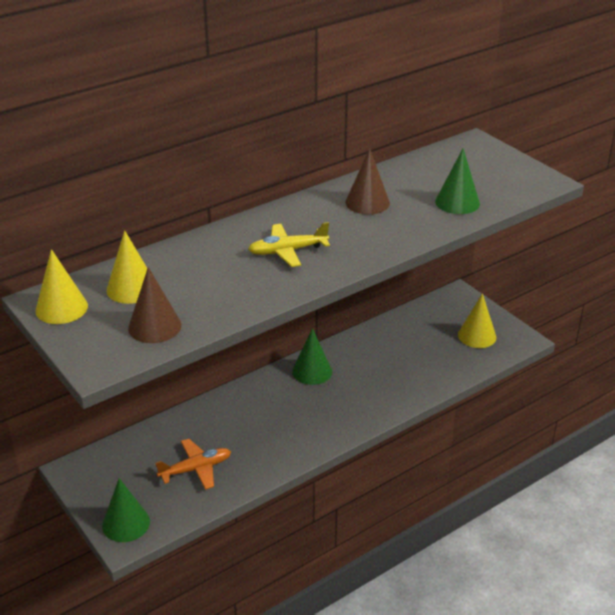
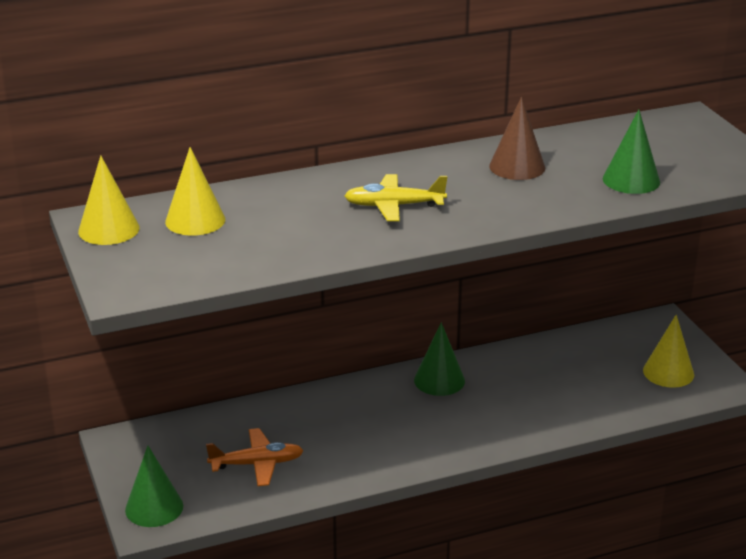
camera: 15 degrees right, 5 degrees down
brown cone [128,267,181,343] -> none

